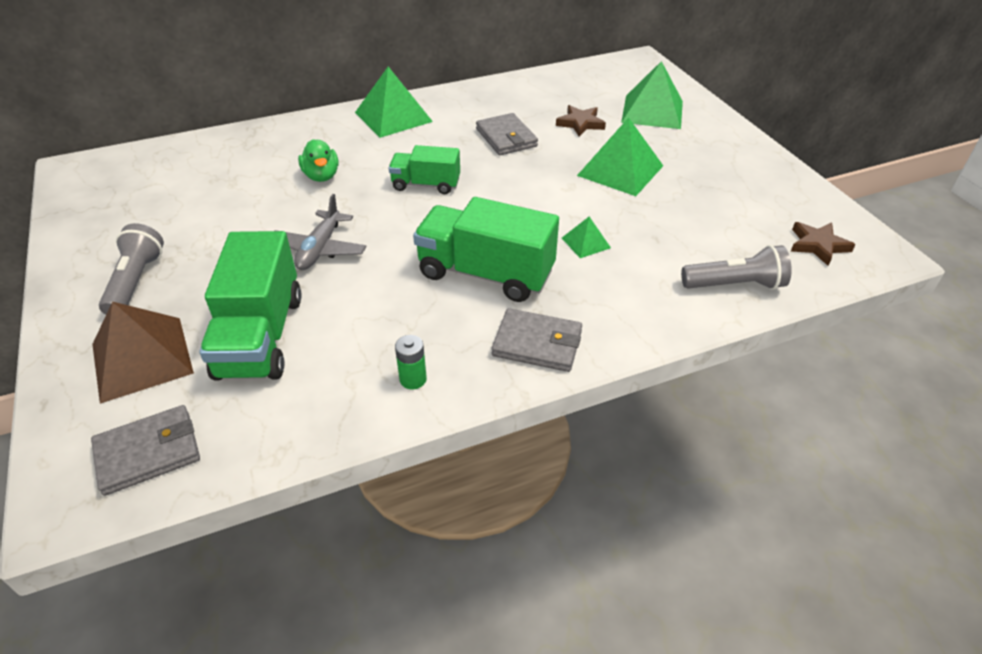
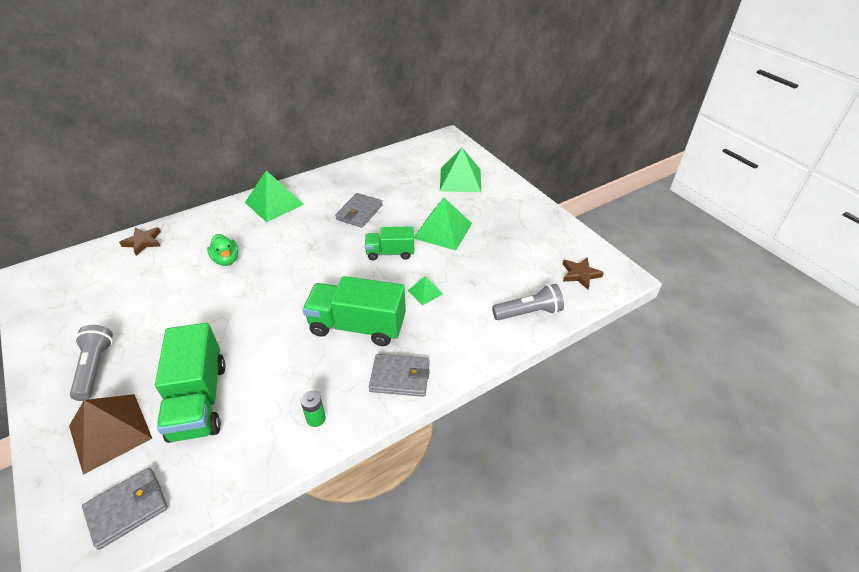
camera: 10 degrees left, 0 degrees up
grey plane [275,194,367,270] -> none
green truck [389,145,460,194] -> green truck moved to [365,226,414,260]
grey wallet [476,113,538,155] -> grey wallet turned 60 degrees clockwise [335,193,383,228]
brown star [556,105,606,137] -> brown star moved to [119,227,161,256]

